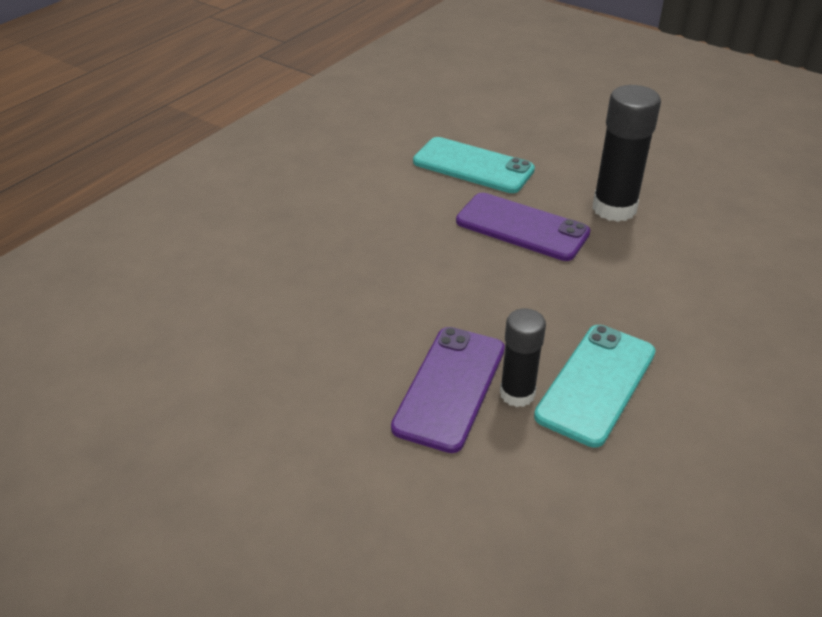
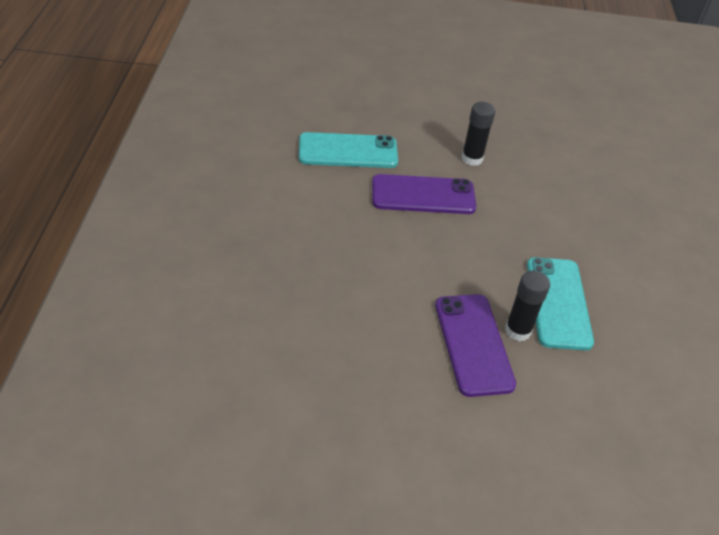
camera: 35 degrees left, 5 degrees up
black glue stick [592,85,661,222] -> black glue stick [462,102,495,166], size x0.63

